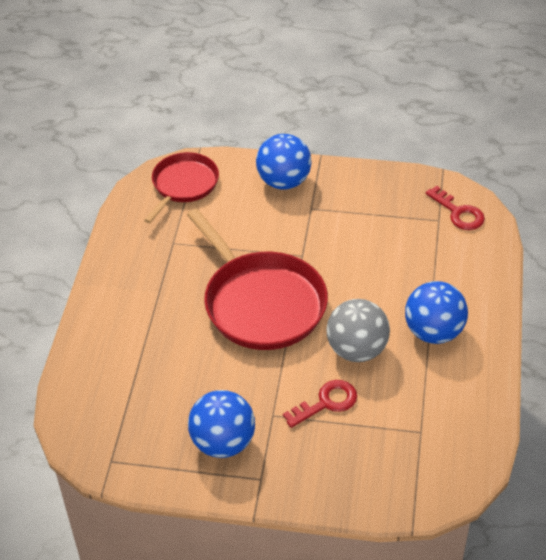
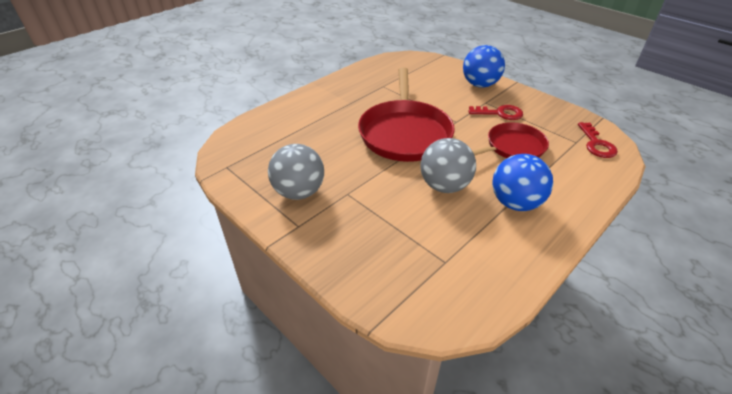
camera: 35 degrees right, 5 degrees down
red pan [144,152,219,223] -> red pan moved to [473,122,549,158]
blue ball [188,390,255,458] -> grey ball [268,144,324,200]
red key [283,380,357,428] -> red key moved to [468,105,523,120]

